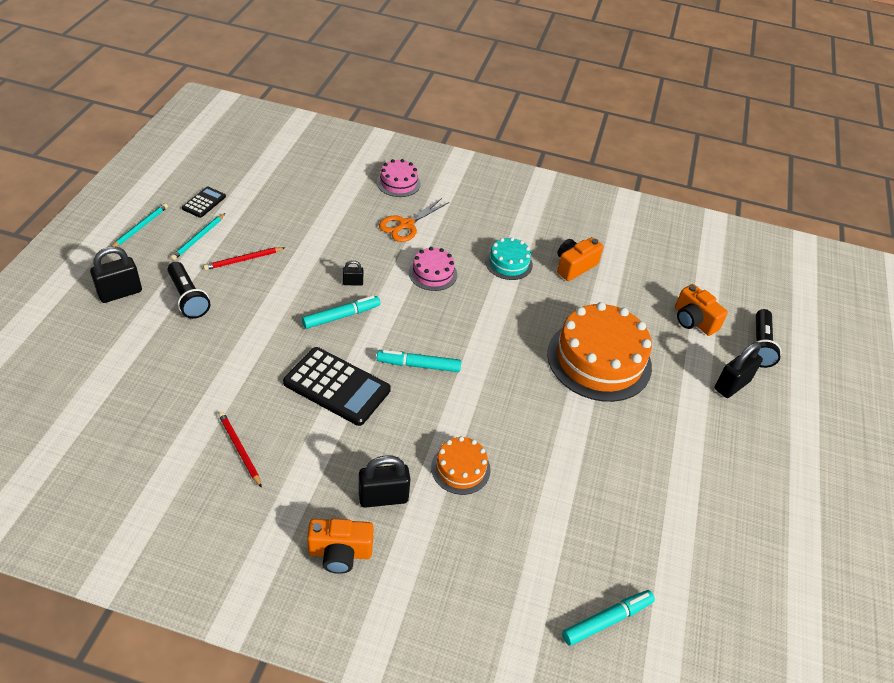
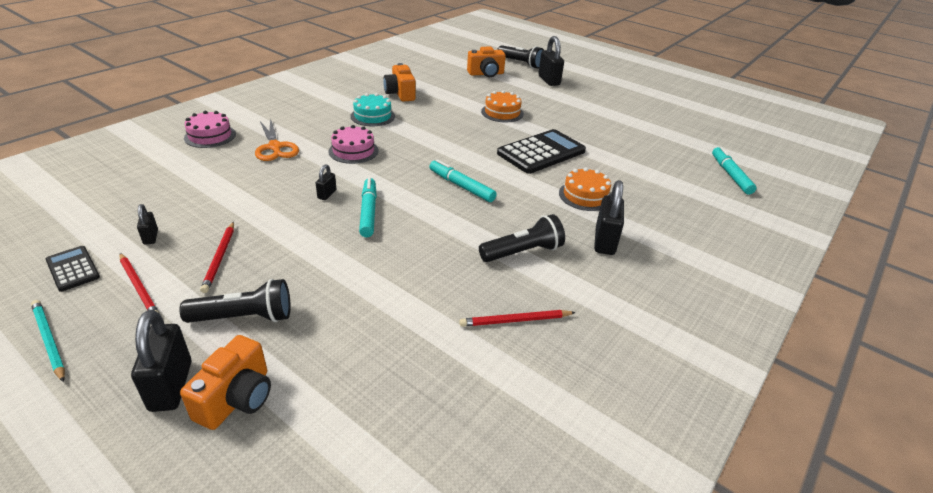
camera: 65 degrees left, 10 degrees down
turquoise pencil [170,213,225,260] -> red pencil [119,253,159,313]
black calculator [283,347,391,426] -> black calculator moved to [497,129,586,174]
orange camera [307,519,374,574] -> orange camera moved to [180,335,271,430]
turquoise marker [377,350,461,372] -> turquoise marker turned 105 degrees clockwise [429,159,497,202]
orange cake [547,302,652,402] -> orange cake [481,90,524,122], size x0.50
none -> black padlock [137,204,158,245]
none -> black flashlight [479,214,565,262]

